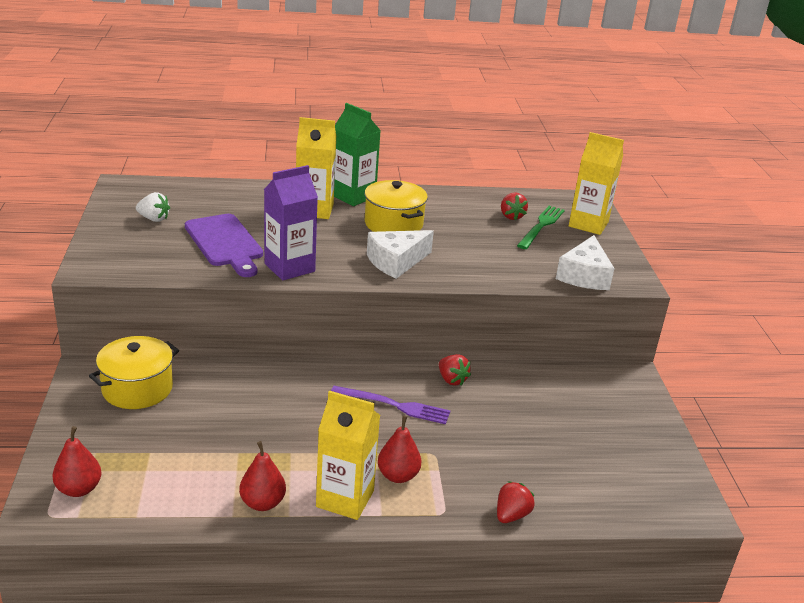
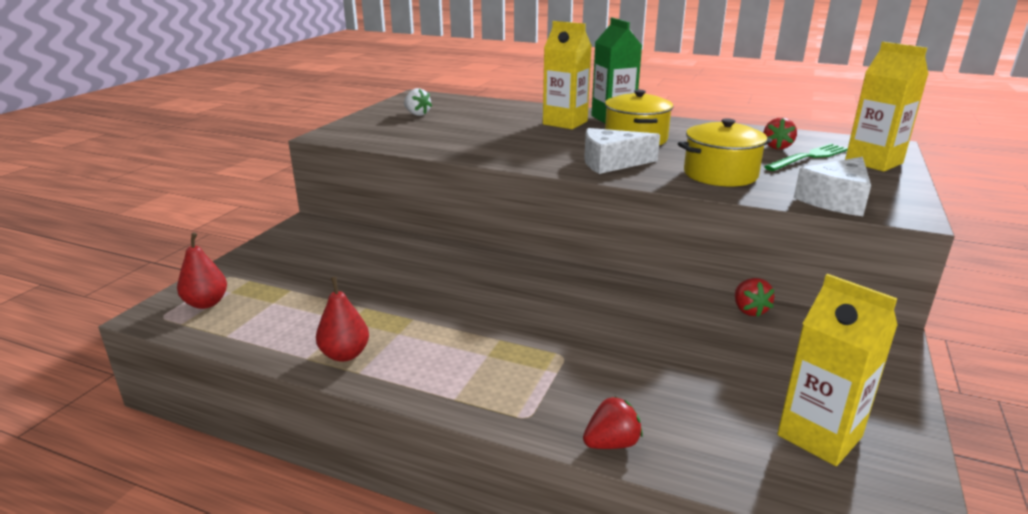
camera: 30 degrees right, 5 degrees down
yellow pot [89,336,179,409] -> yellow pot moved to [678,118,772,187]
purple cutting board [185,214,263,277] -> none
purple carton [264,165,318,280] -> none
yellow carton [316,391,380,520] -> yellow carton moved to [777,274,898,466]
purple fork [331,386,450,424] -> none
red pear [378,416,422,483] -> none
red strawberry [439,354,471,386] -> red strawberry moved to [735,278,775,317]

